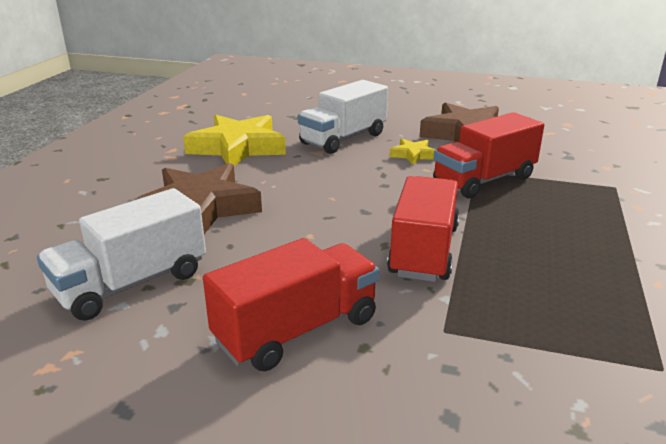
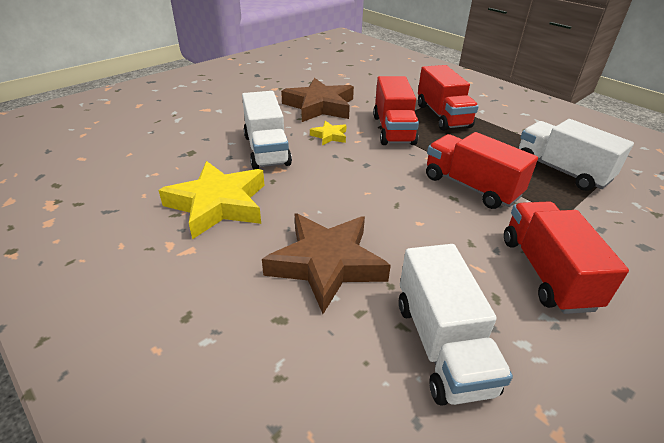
camera: 60 degrees left, 10 degrees up
none -> red truck [418,65,479,131]
none -> white truck [519,119,634,191]

